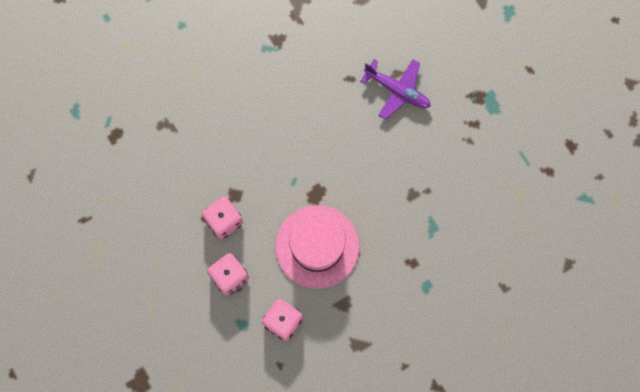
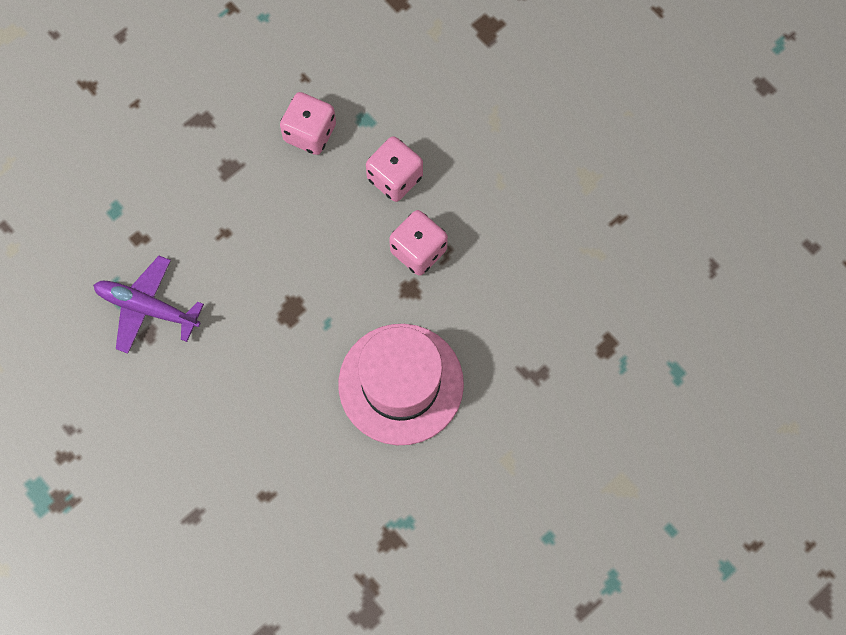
camera: 170 degrees right, 5 degrees down
pink hat [275,205,360,289] -> pink hat moved to [338,324,464,445]
purple plane [360,59,431,120] -> purple plane moved to [93,256,204,354]

